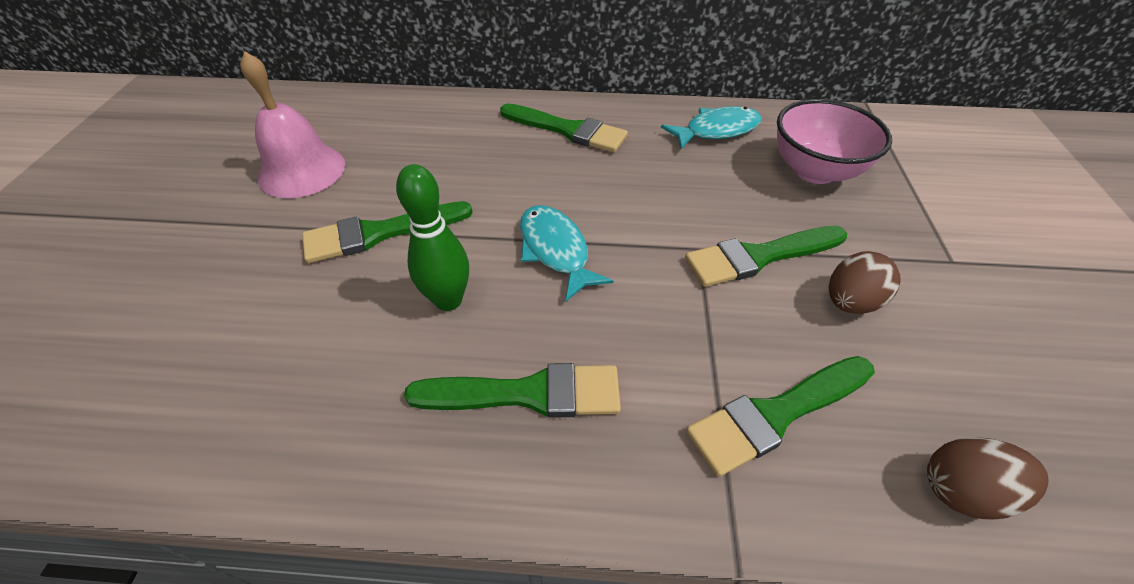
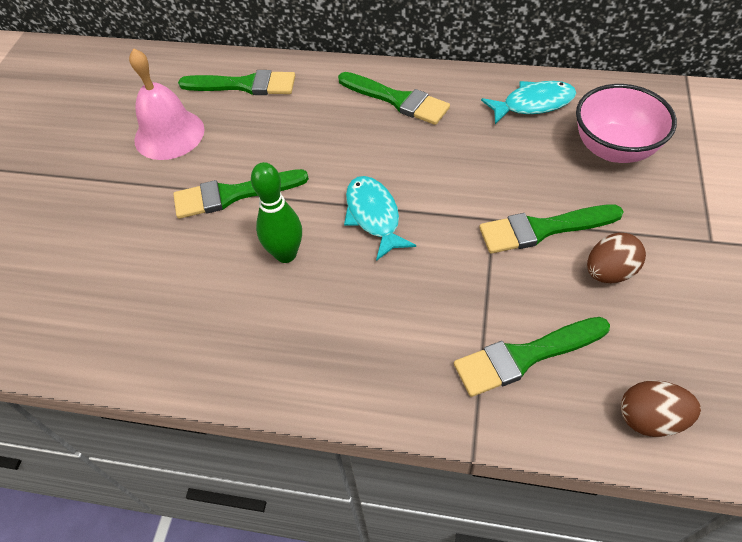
camera: 10 degrees right, 5 degrees up
green brush [404,363,621,418] -> green brush moved to [178,70,295,95]

